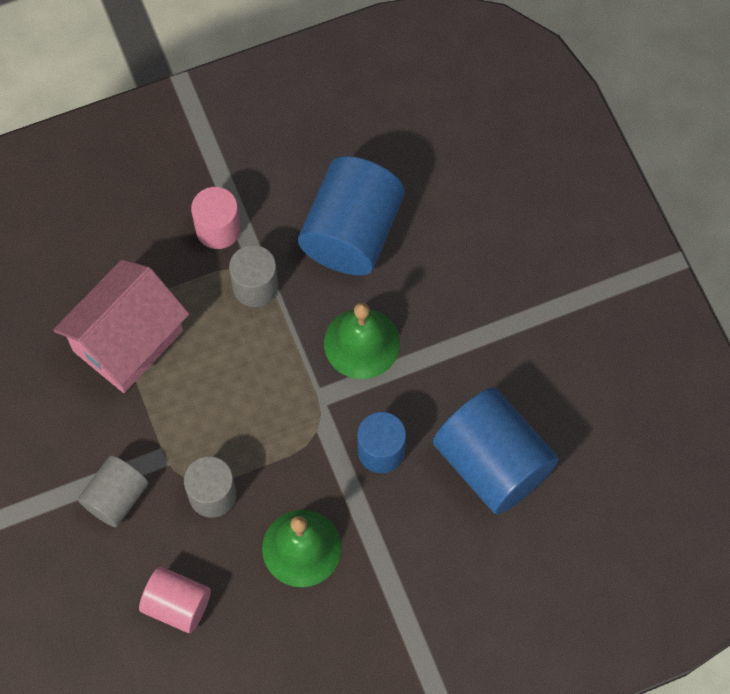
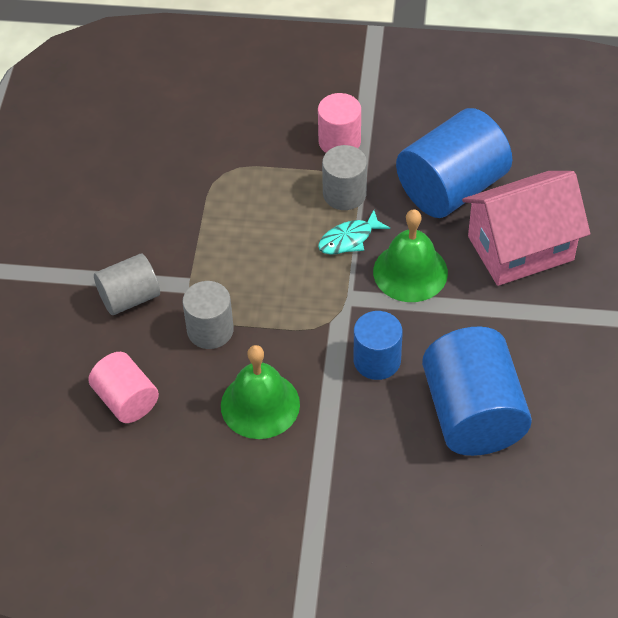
camera: 30 degrees right, 15 degrees down
pink house [53,259,189,393] -> pink house moved to [462,171,590,286]
none -> turquoise fish [318,210,390,255]

